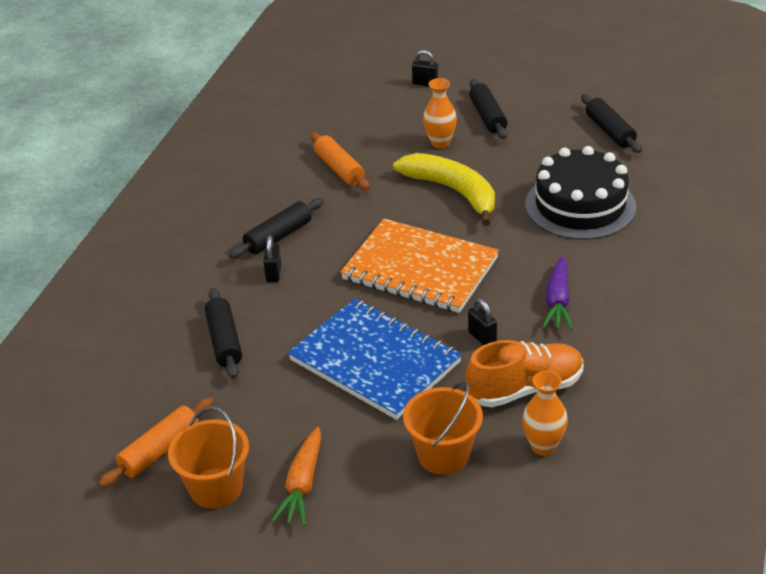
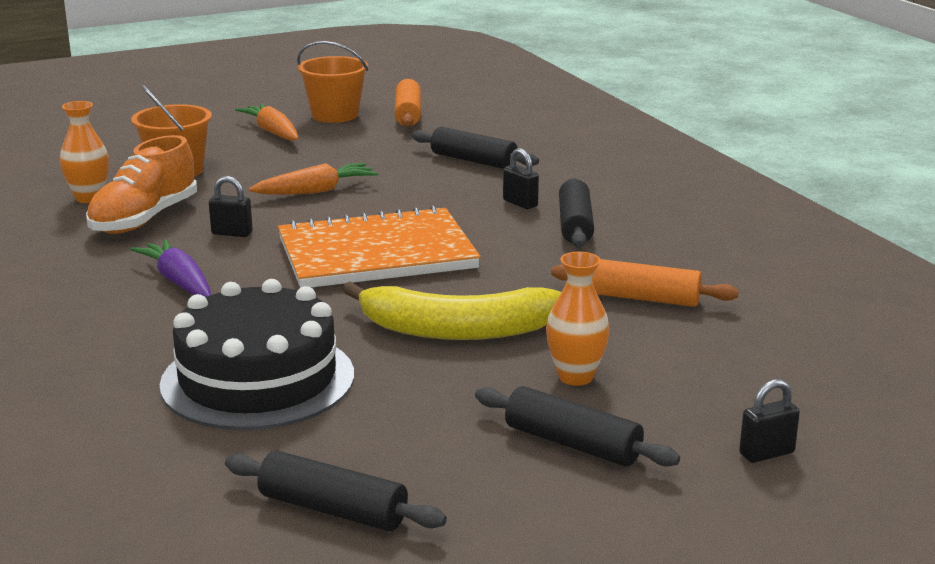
camera: 135 degrees right, 15 degrees down
blue notebook [288,299,462,420] -> orange carrot [249,163,378,195]

